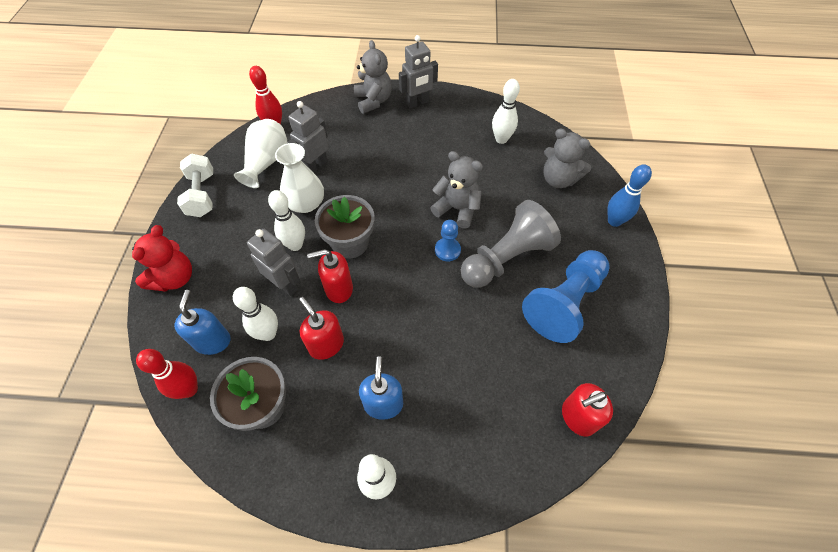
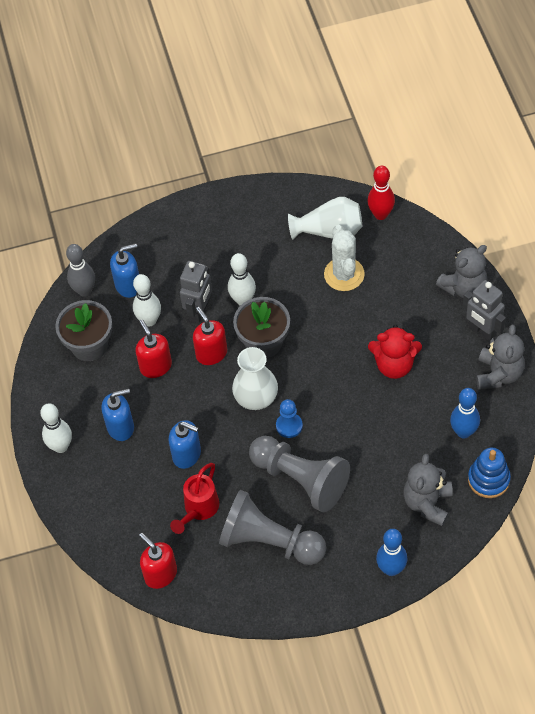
camera: 75 degrees right, 0 degrees up
red teddy bear [132,225,192,292] -> red teddy bear moved to [368,325,422,379]
red bowling pin [136,349,198,399] -> grey bowling pin [66,244,95,297]
white dumbbell [177,154,213,217] -> none
white vase [275,143,324,213] -> white vase moved to [232,347,278,410]
grey robot [287,101,329,173] -> white cactus [324,225,365,291]
red soap dispenser [299,297,344,360] -> red soap dispenser turned 60 degrees counterclockwise [136,320,172,378]
grey teddy bear [431,151,483,229] -> grey teddy bear moved to [476,325,525,390]
white bowling pin [492,79,520,144] -> blue bowling pin [450,388,480,438]
blue pawn [522,250,610,343] -> grey pawn [219,490,326,565]
none -> blue soap dispenser [169,420,201,469]
none -> red watering can [170,463,219,534]
none -> blue stacking toy [468,448,511,498]

